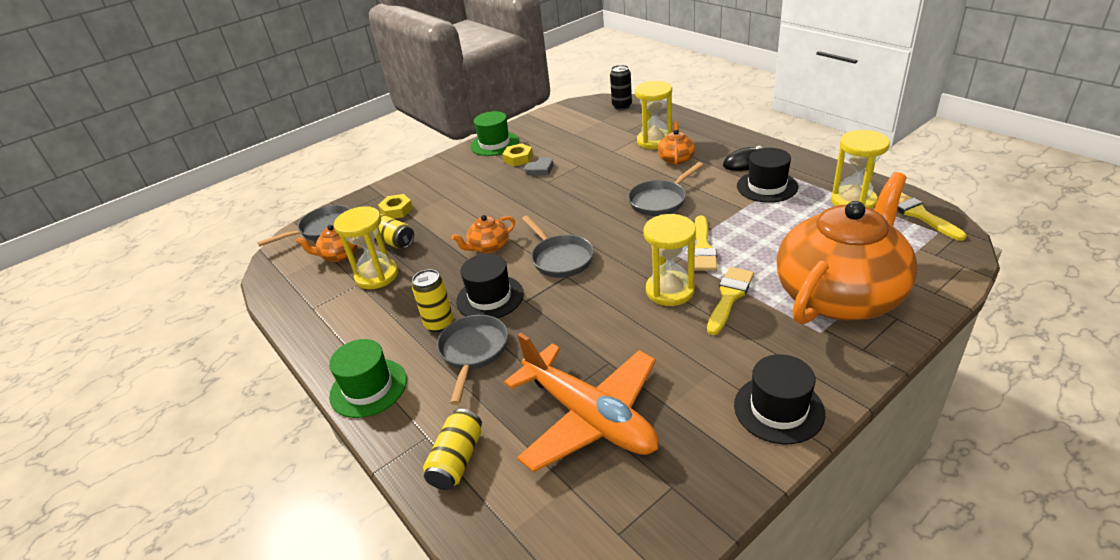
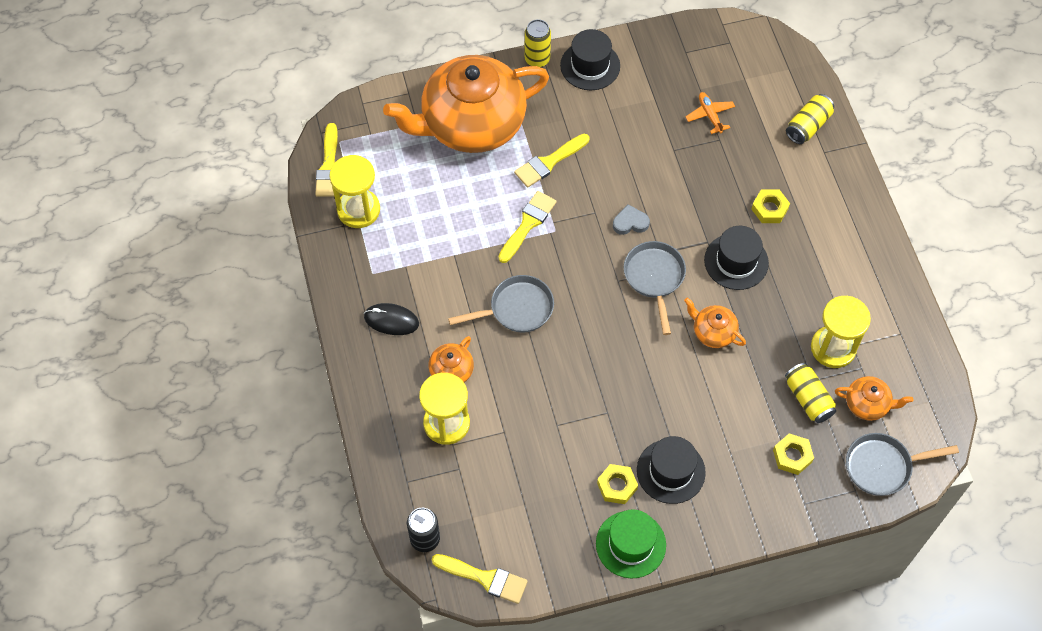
camera: 160 degrees left, 25 degrees up
green hat [329,339,407,418] -> none
yellow can [412,269,453,332] -> yellow can moved to [525,19,551,67]
grey pan [437,315,508,405] -> yellow nut [751,190,790,223]
orange teapot [451,215,515,253] -> orange teapot turned 135 degrees counterclockwise [684,298,746,348]
orange plane [504,333,659,472] -> orange plane [686,92,735,134], size x0.40
grey heart [524,157,553,176] -> grey heart moved to [613,204,650,235]
yellow hourglass [643,214,696,306] -> none
black hat [737,148,798,203] -> black hat moved to [637,436,706,504]
none -> yellow brush [431,554,528,604]

